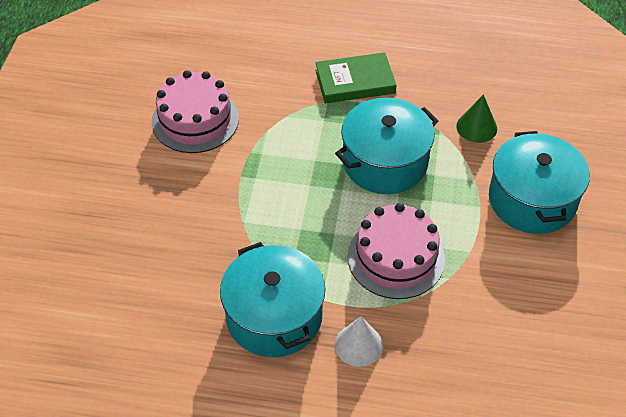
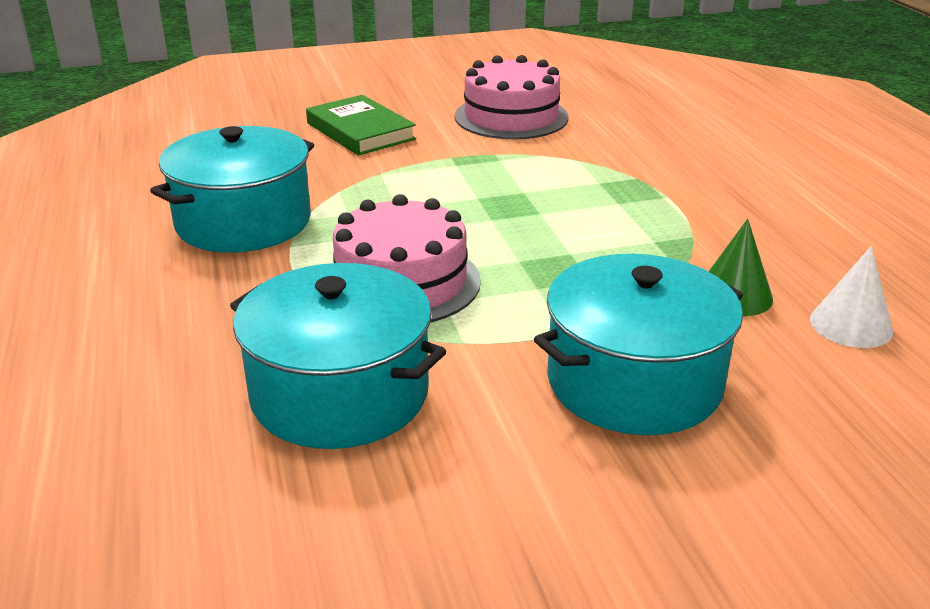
camera: 65 degrees right, 20 degrees down
green book [315,52,397,103] -> green book moved to [306,95,416,156]
turquoise pot [335,98,438,194] -> turquoise pot moved to [230,263,446,449]
white cone [335,316,383,367] -> white cone moved to [810,246,893,348]

